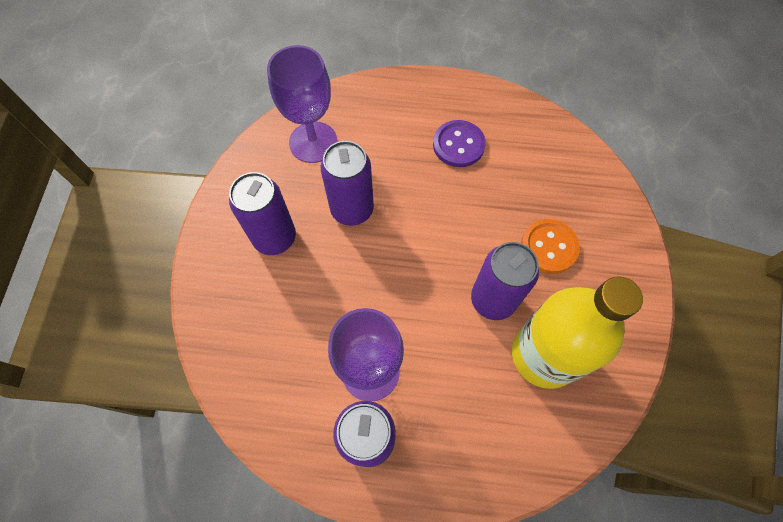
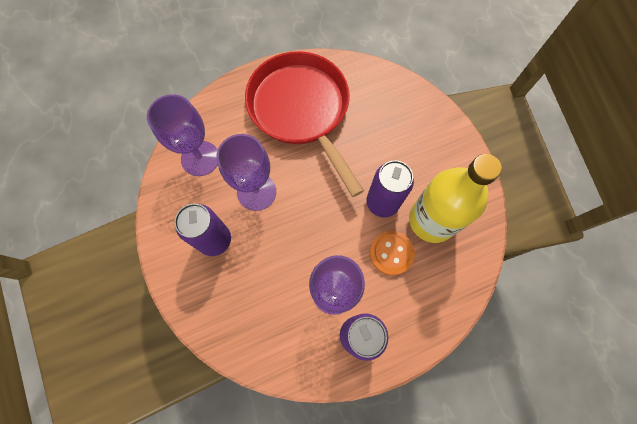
camera: 30 degrees left, 5 degrees up
purple can [321,141,374,226] -> purple goblet [216,134,276,211]
purple button [433,120,486,167] -> red pan [245,51,364,197]
orange button [521,219,580,274] -> orange button moved to [370,231,415,275]

